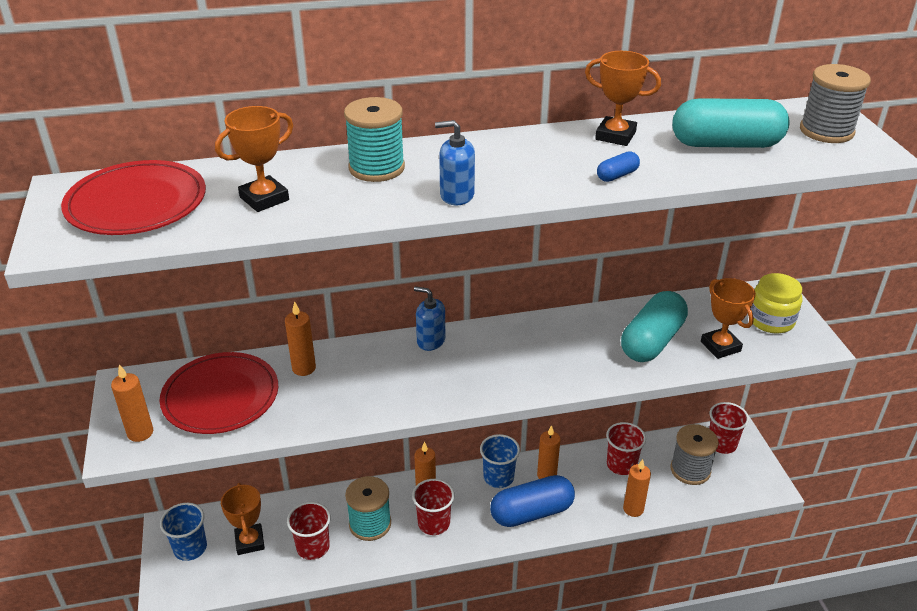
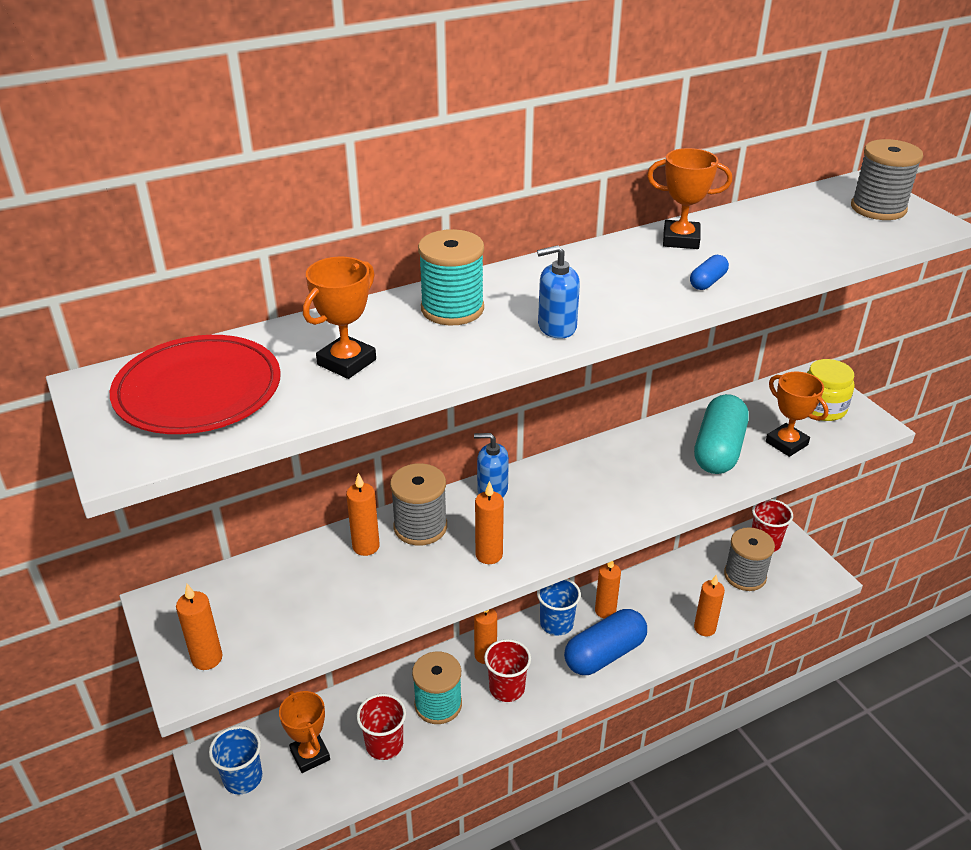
camera: 15 degrees left, 0 degrees up
red plate [160,352,278,434] -> none
red cup [606,422,646,475] -> none
turquoise capsule [672,98,790,148] -> none
none -> grey spool [390,463,447,545]
none -> orange candle [475,481,504,564]

